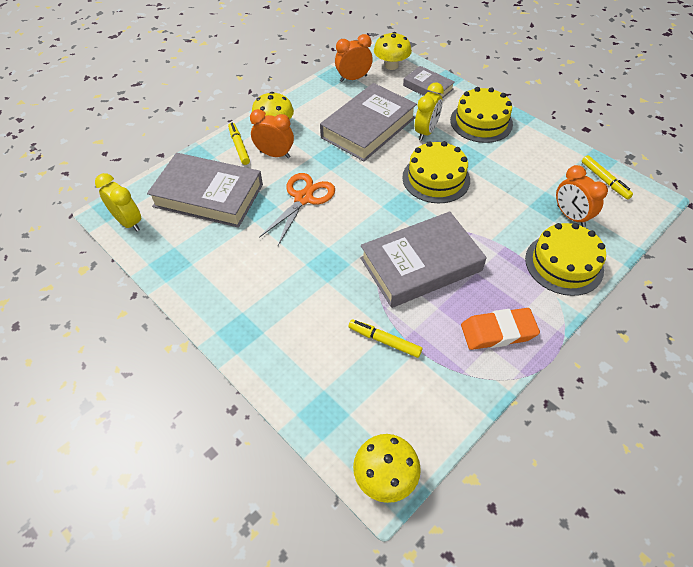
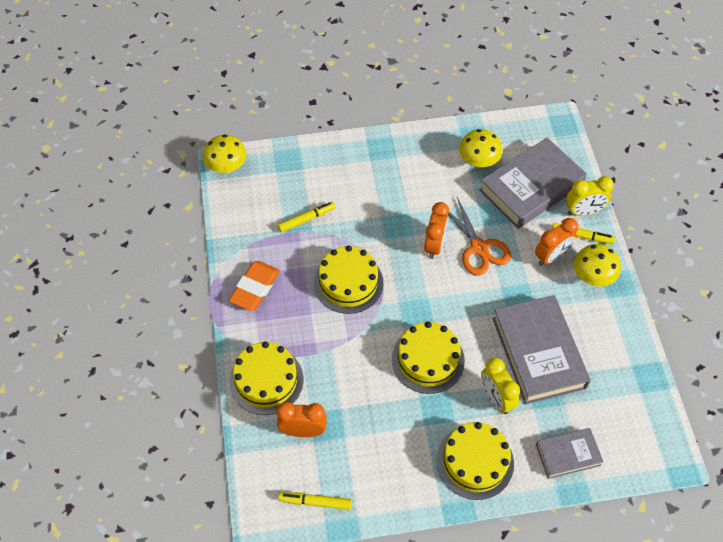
camera: 125 degrees right, 5 degrees up
yellow clock [95,173,141,232] -> yellow clock moved to [566,176,614,216]
orange clock [335,34,373,82] -> orange clock moved to [424,202,449,259]
grey book [360,211,487,308] -> yellow cake [314,245,383,314]
yellow mushroom [374,32,412,70] -> yellow mushroom moved to [459,129,503,168]

